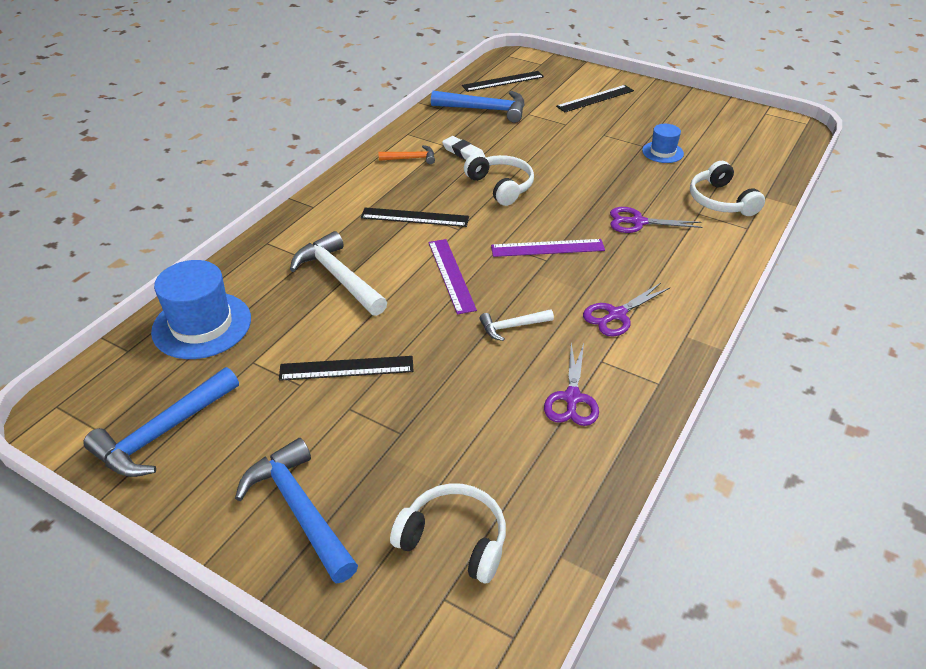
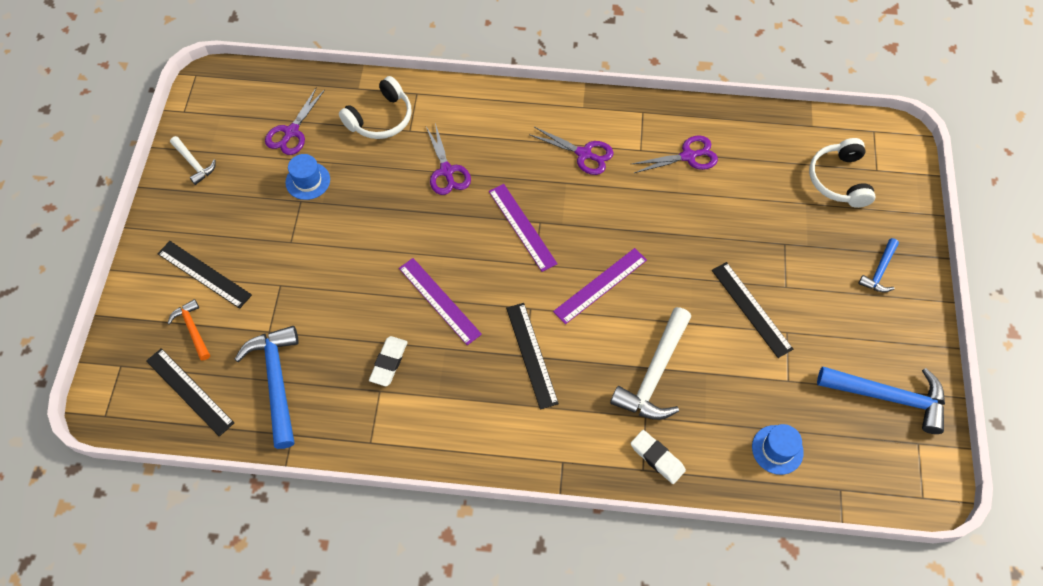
camera: 115 degrees left, 20 degrees up
blue hat [151,260,251,359] -> blue hat [752,424,804,475], size x0.55
blue hammer [235,438,358,583] -> blue hammer [858,238,899,293], size x0.54
orange hammer [378,145,435,164] -> orange hammer moved to [167,299,210,361]
white headphones [464,154,534,206] -> purple ruler [399,258,482,345]
white hammer [479,309,554,341] -> white hammer moved to [170,136,216,185]
none -> purple scissors [265,87,325,155]
none -> white eraser [631,430,686,484]

